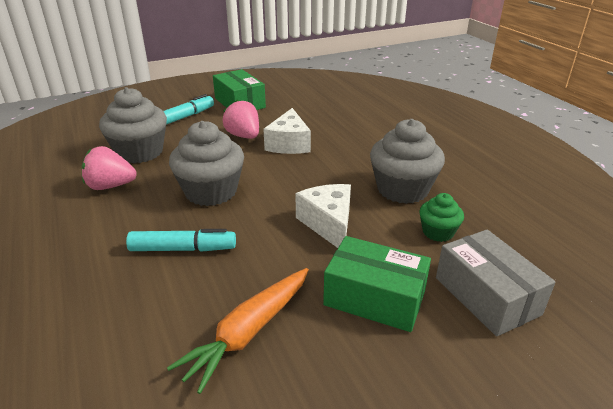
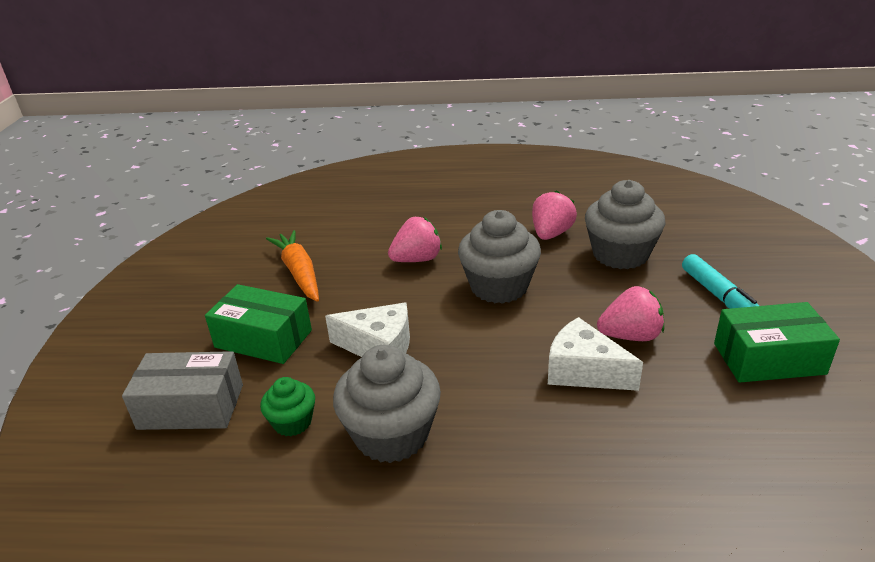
camera: 120 degrees right, 0 degrees up
turquoise marker [126,229,236,252] -> pink strawberry [388,217,442,262]
green box [323,236,431,332] -> green box turned 60 degrees clockwise [205,284,312,364]

